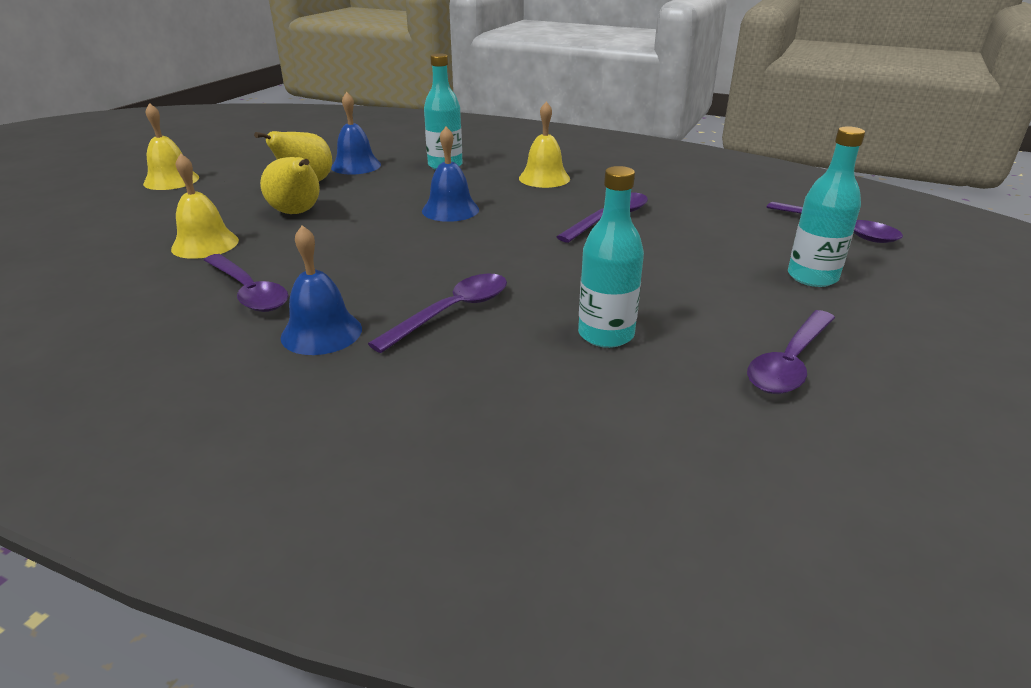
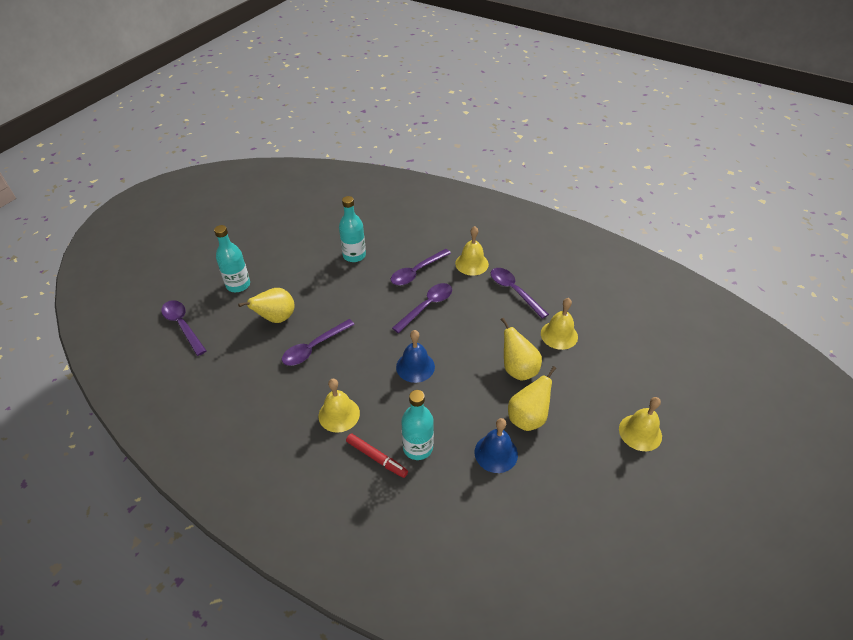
camera: 175 degrees left, 15 degrees up
blue bell [281,225,362,355] -> yellow bell [455,226,489,276]
purple spoon [747,310,835,394] -> purple spoon moved to [392,283,452,333]
none -> yellow pear [238,288,294,323]
none -> red marker [346,434,408,478]

